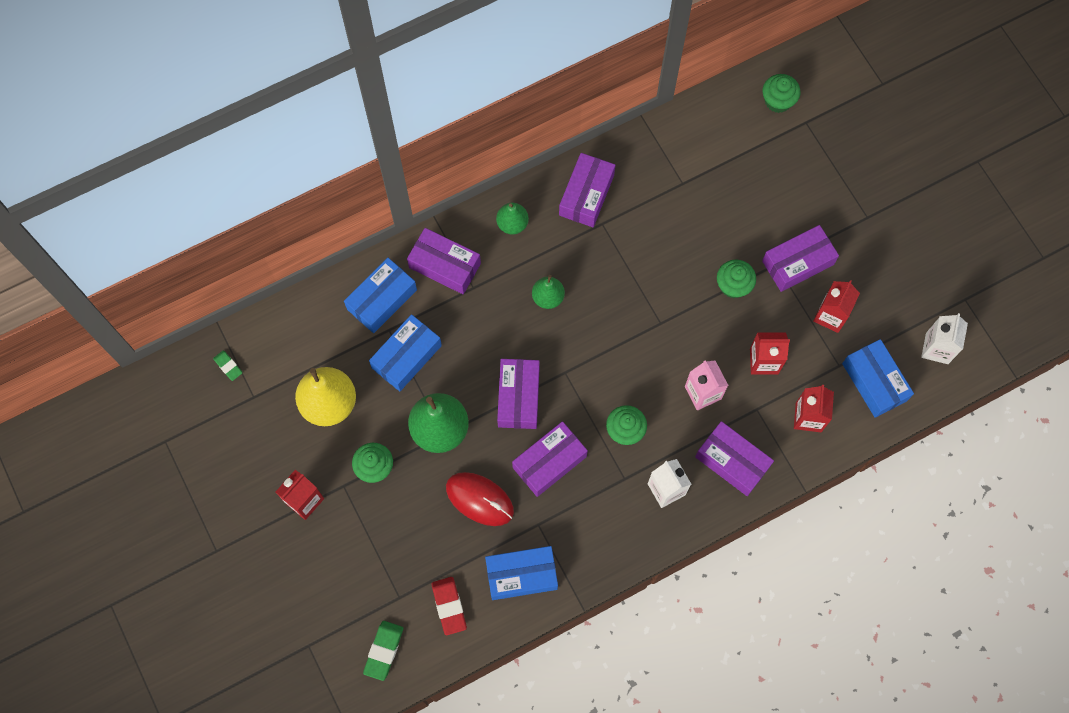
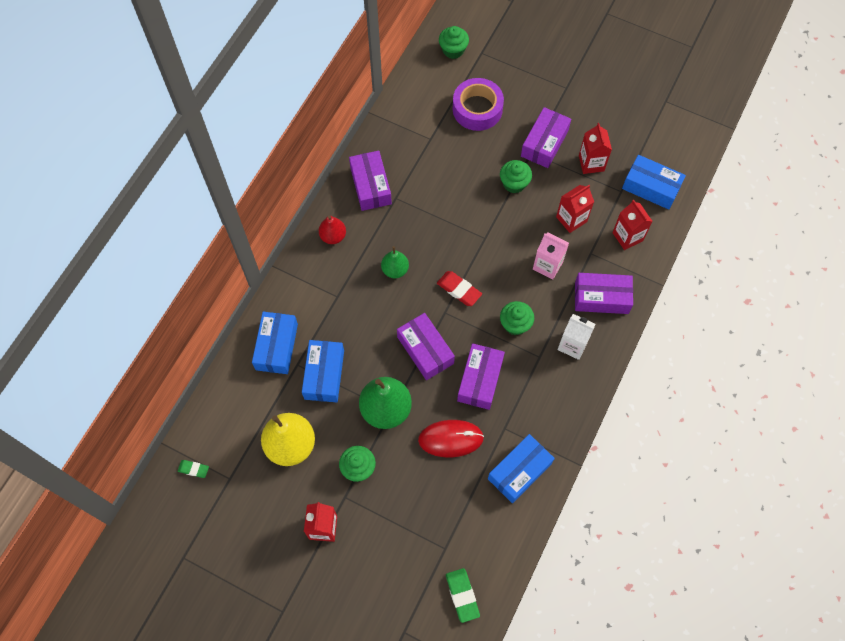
camera: 35 degrees left, 5 degrees down
purple box [407,228,481,294] -> none
red eraser [432,577,467,635] -> red eraser moved to [437,271,482,306]
green pear [496,203,529,234] -> red pear [319,216,346,244]
white carton [921,313,968,364] -> none
none -> purple tape [453,78,504,131]

